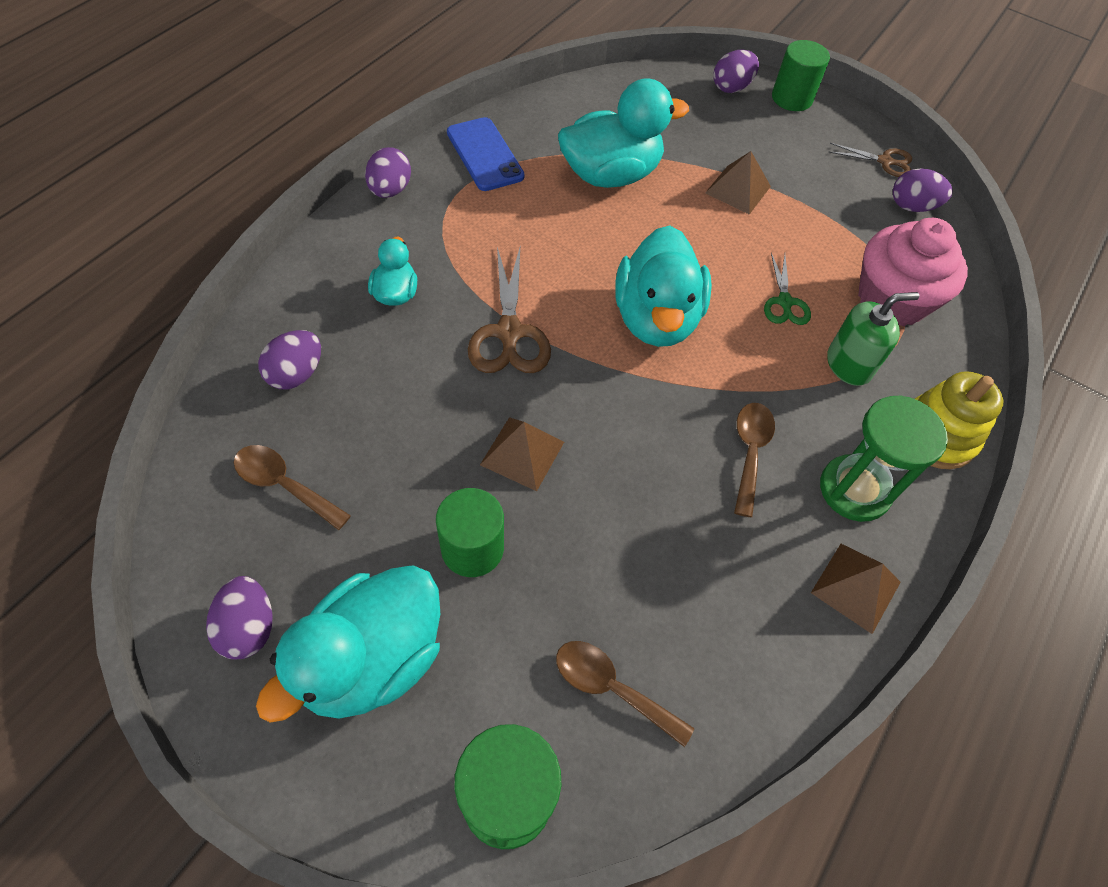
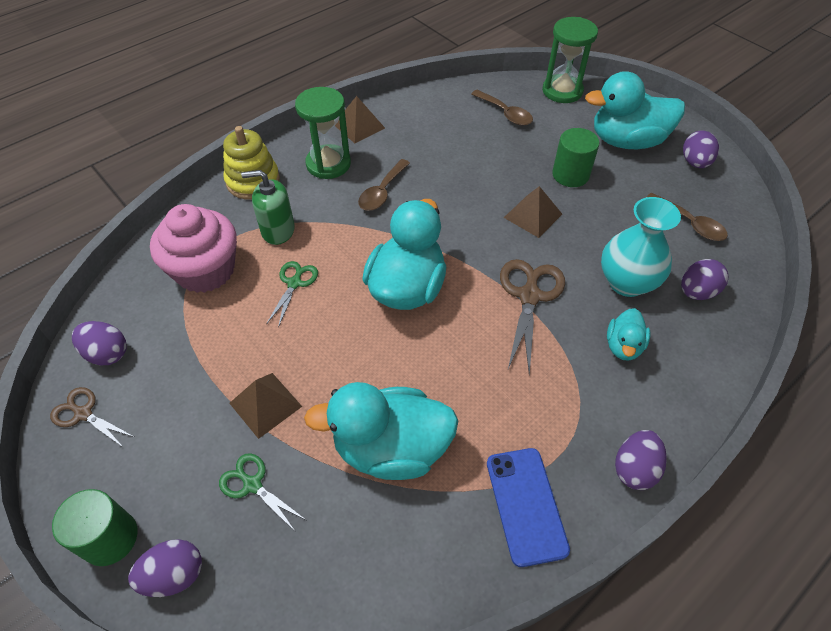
camera: 160 degrees left, 5 degrees down
turquoise duck [256,566,440,722] -> turquoise duck turned 150 degrees counterclockwise [585,71,685,149]
none -> green scissors [219,453,306,532]
none -> turquoise vase [601,197,681,297]

